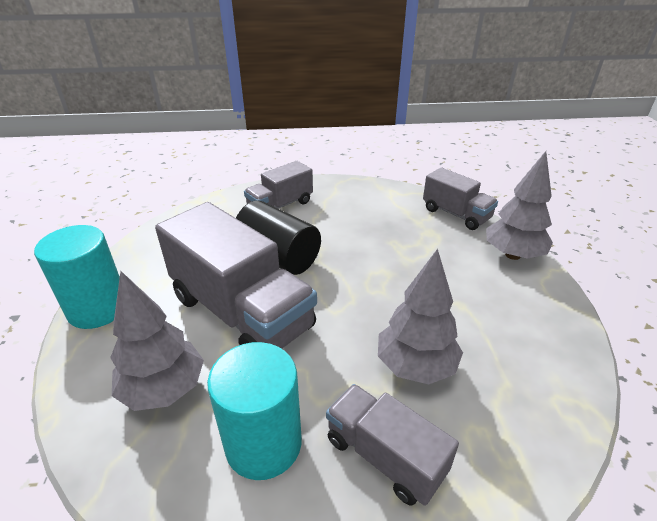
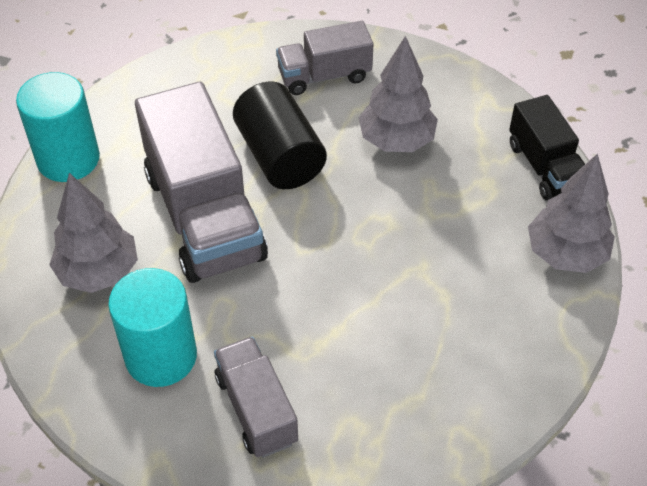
camera: 25 degrees right, 15 degrees up
grey tree [378,249,463,384] -> grey tree moved to [359,36,438,152]
grey truck [423,167,498,230] -> black truck [509,95,585,201]

